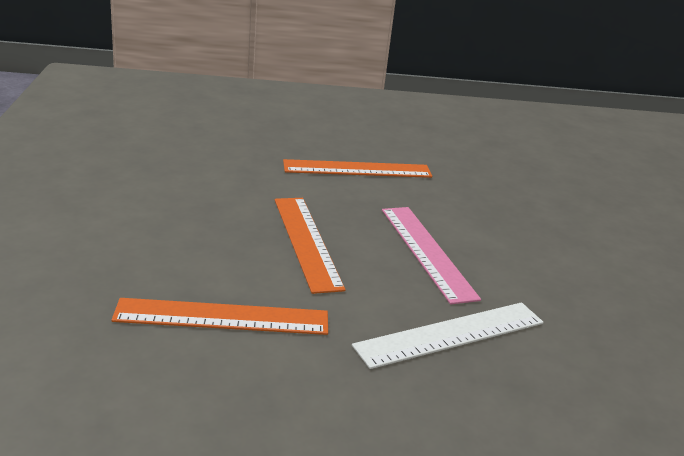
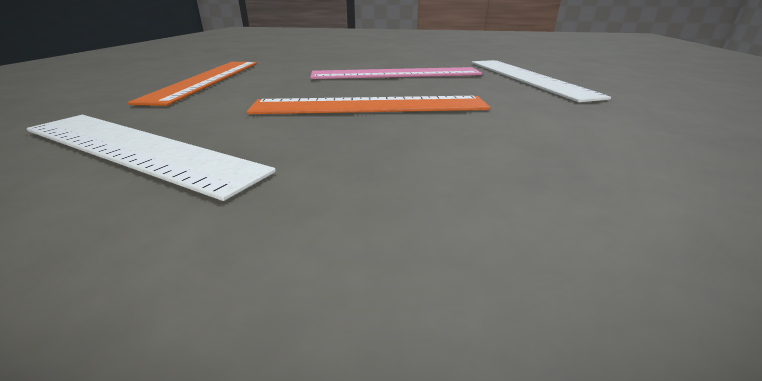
camera: 75 degrees left, 0 degrees up
orange ruler [111,298,328,335] -> none
none -> white ruler [27,115,276,201]

